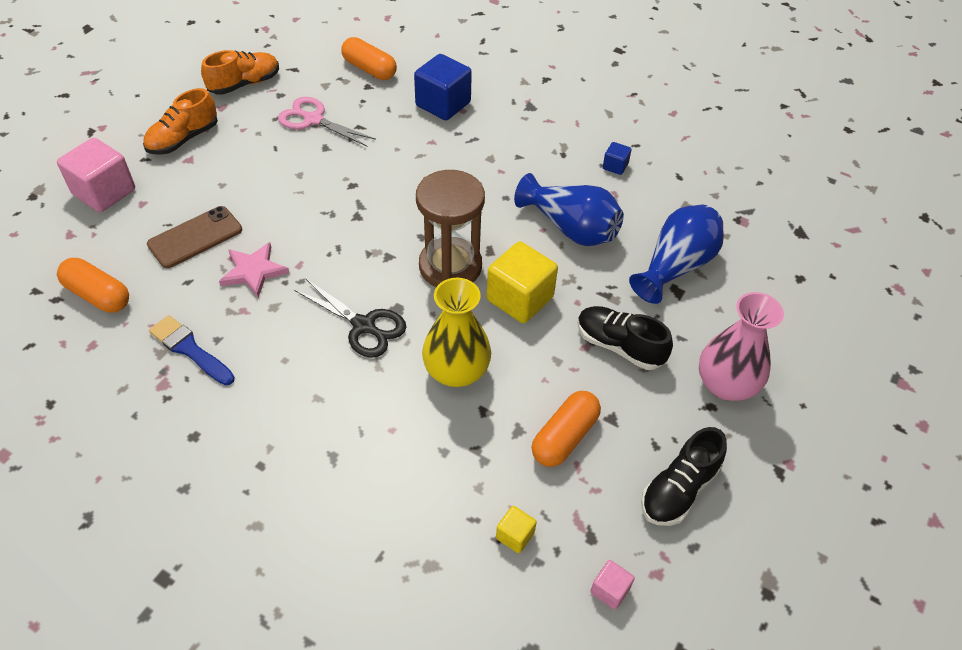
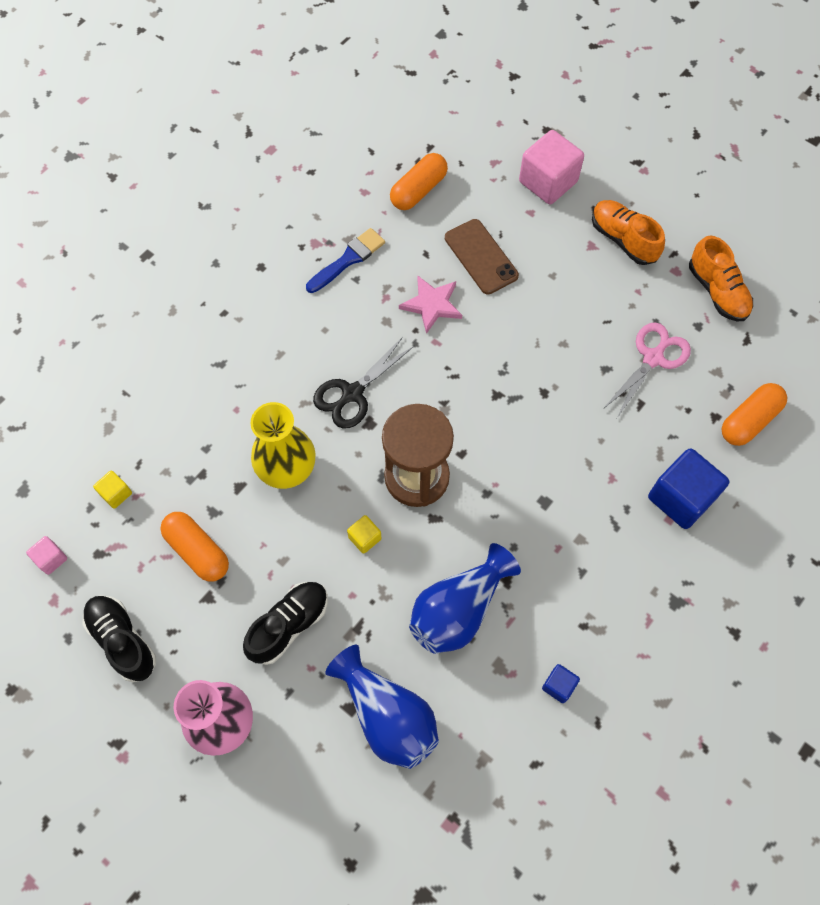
camera: 100 degrees right, 15 degrees up
yellow cube [487,242,558,323] -> yellow cube [347,515,382,554], size x0.48

